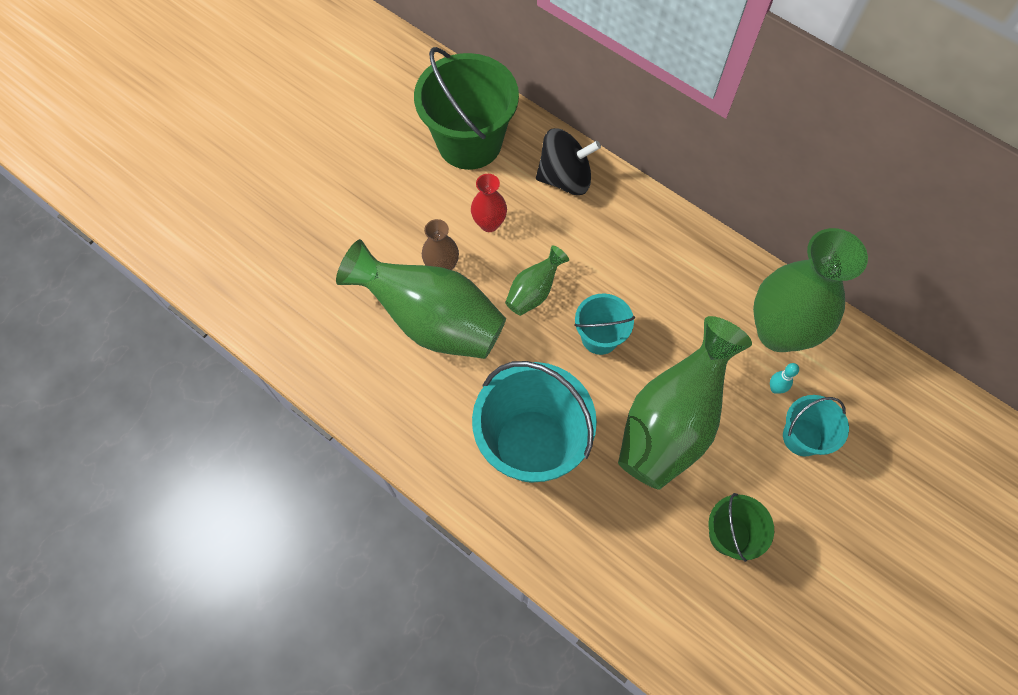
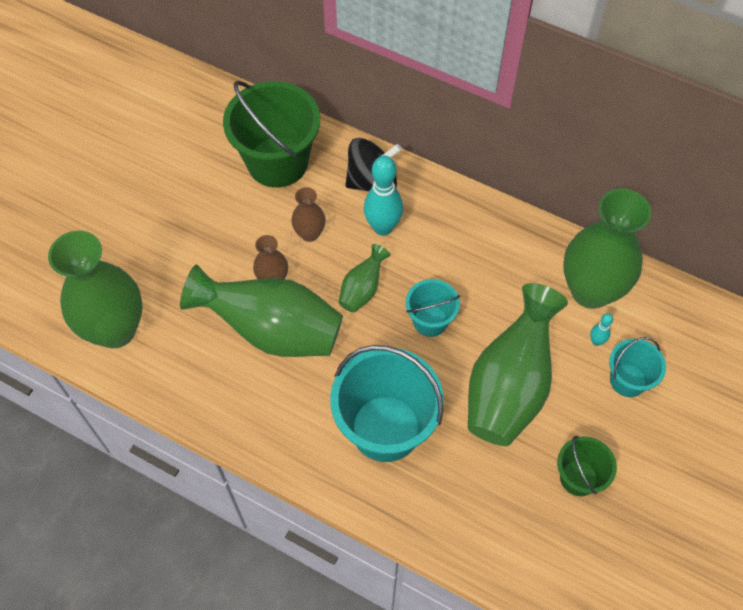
camera: 10 degrees left, 5 degrees down
red vase [471,174,507,232] -> brown vase [291,187,325,242]
none -> green vase [48,231,143,348]
none -> turquoise bowling pin [363,156,403,236]

